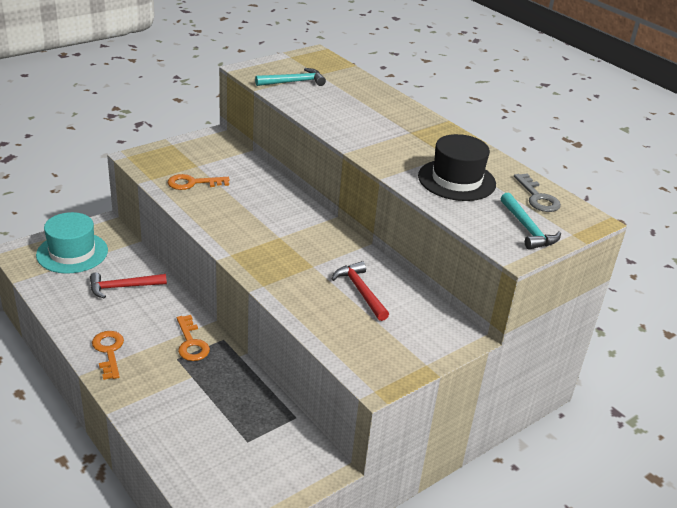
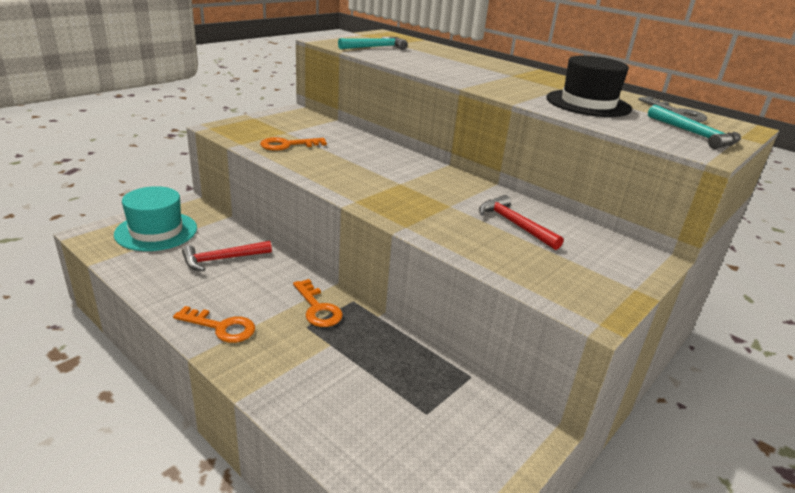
camera: 10 degrees left, 5 degrees down
orange key [92,331,124,380] -> orange key turned 135 degrees clockwise [173,306,255,343]

